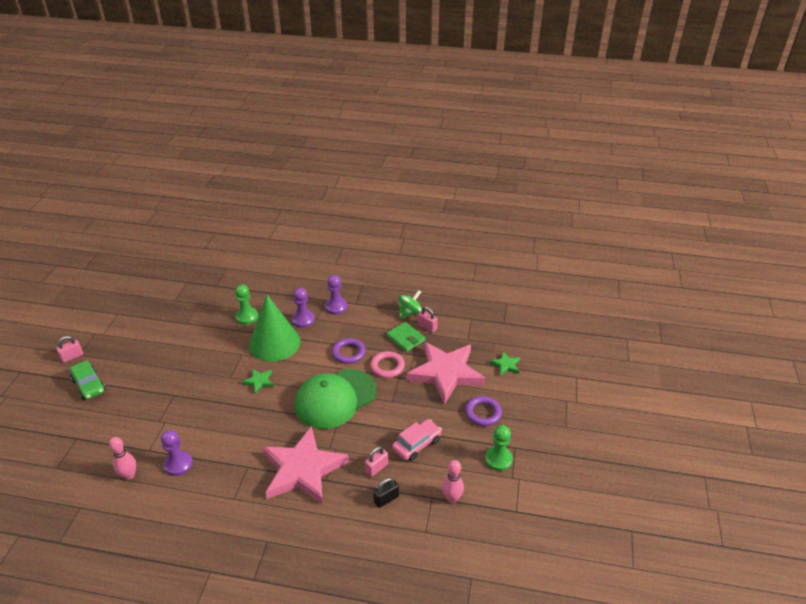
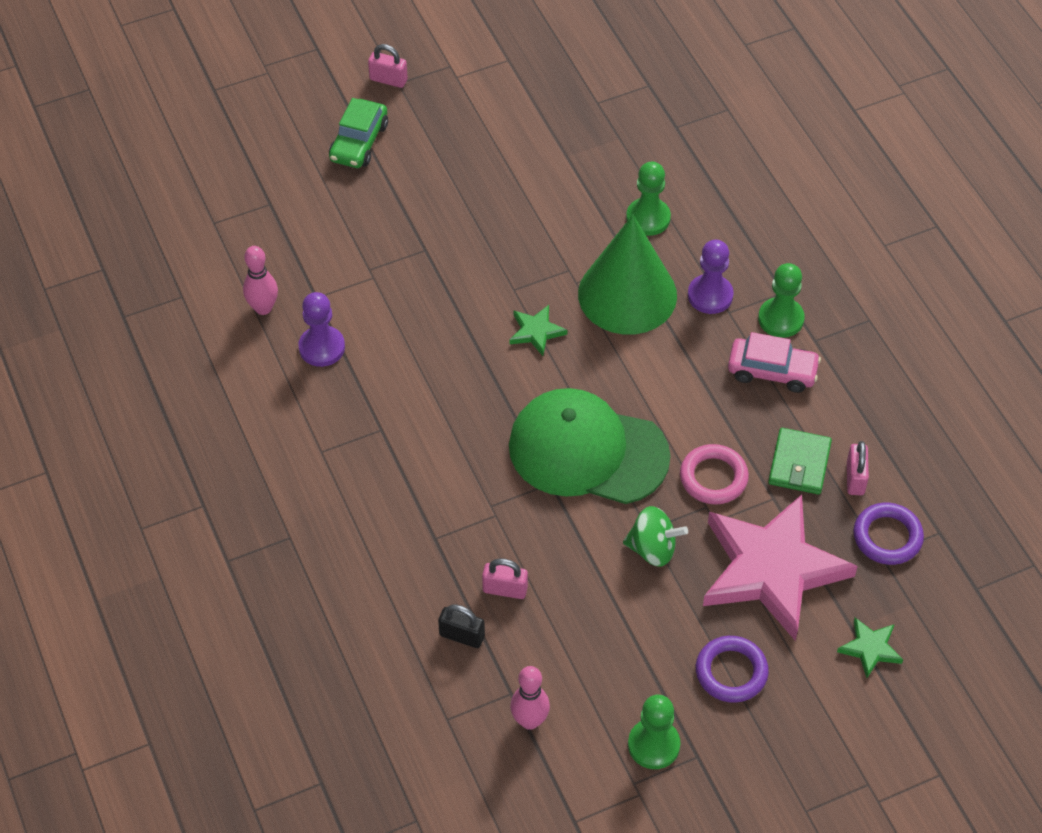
camera: 55 degrees right, 15 degrees up
pink star [262,426,349,505] -> none
purple pawn [325,275,347,315] -> green pawn [758,263,805,338]
purple ring [332,338,366,364] -> purple ring moved to [853,503,924,565]
pink car [392,419,442,461] -> pink car moved to [728,332,821,393]
green spinning top [399,290,422,319] -> green spinning top moved to [623,506,688,567]

